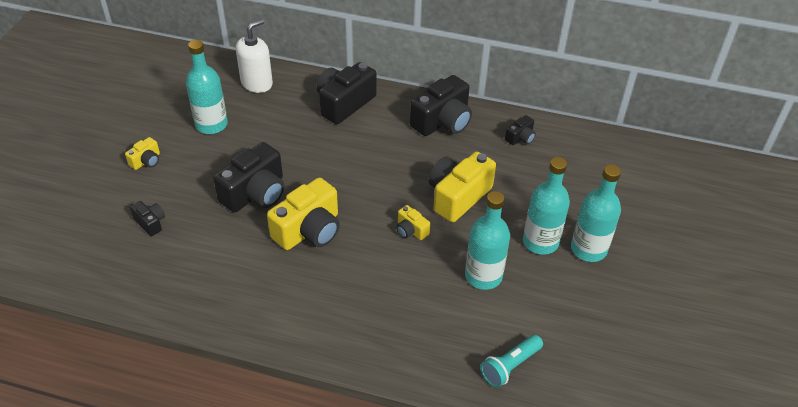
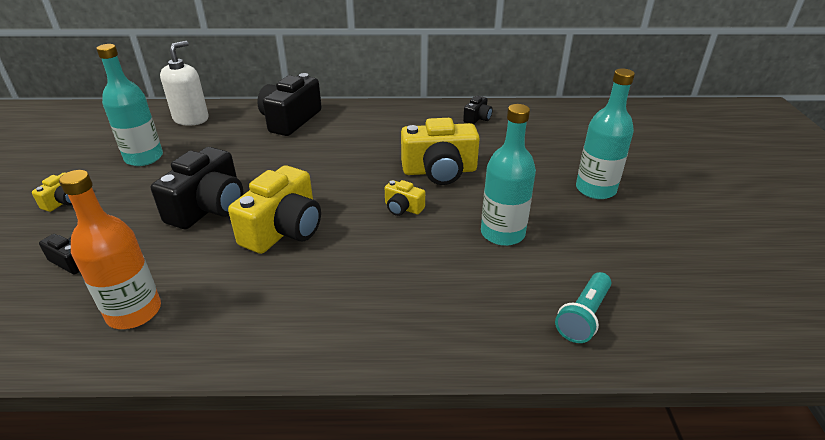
camera: 15 degrees left, 10 degrees down
black camera [410,75,472,136] -> none
yellow camera [428,151,496,222] -> yellow camera turned 120 degrees counterclockwise [401,118,480,185]
turquoise bottle [523,157,570,255] -> none
none -> orange bottle [59,170,161,329]

